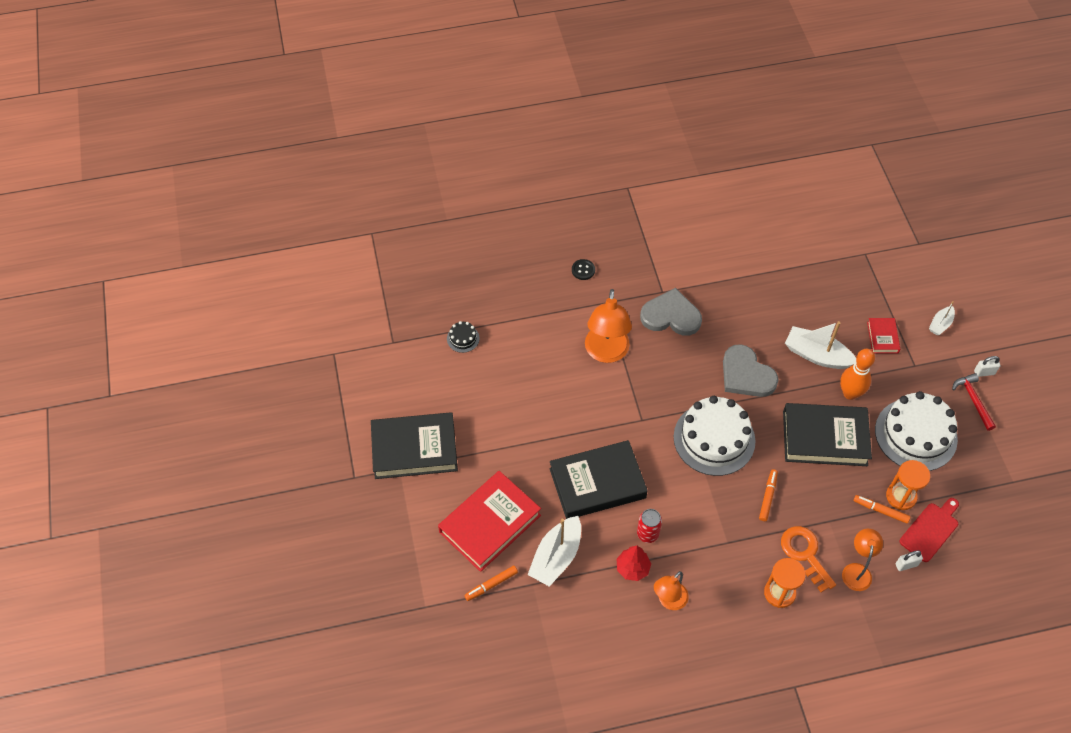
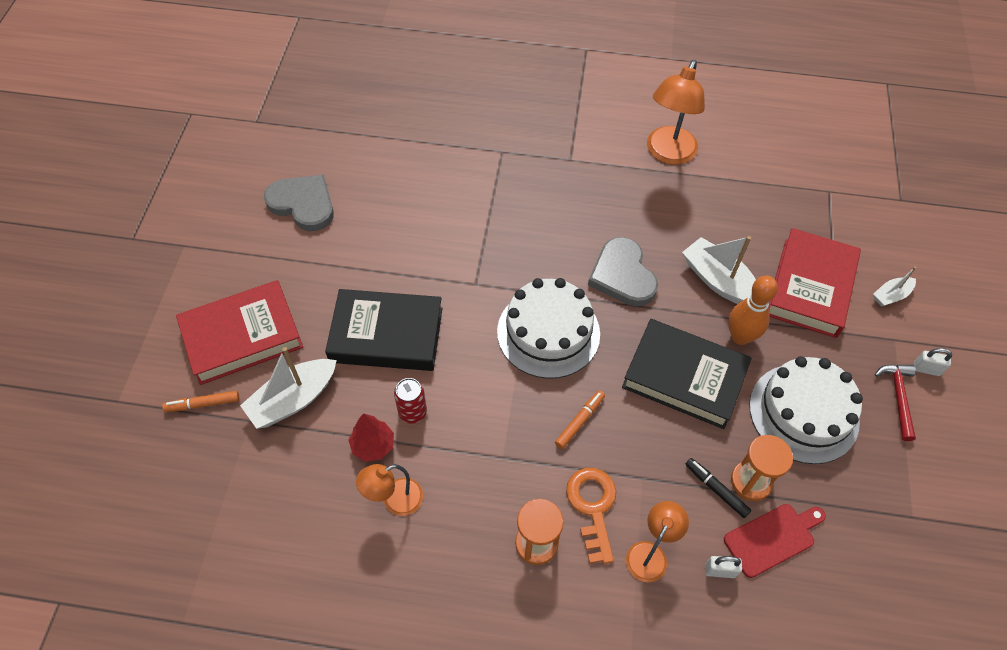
camera: 20 degrees right, 0 degrees up
black book [371,412,458,479] -> none
black cake [447,321,480,353] -> none
black button [572,259,595,280] -> none
orange lamp [585,289,632,363] -> orange lamp moved to [647,60,705,165]
grey heart [640,288,702,336] -> grey heart moved to [264,175,334,231]
orange marker [854,495,910,524] -> black marker [685,458,751,518]
red book [867,318,900,353] -> red book [769,228,861,338], size x2.10

